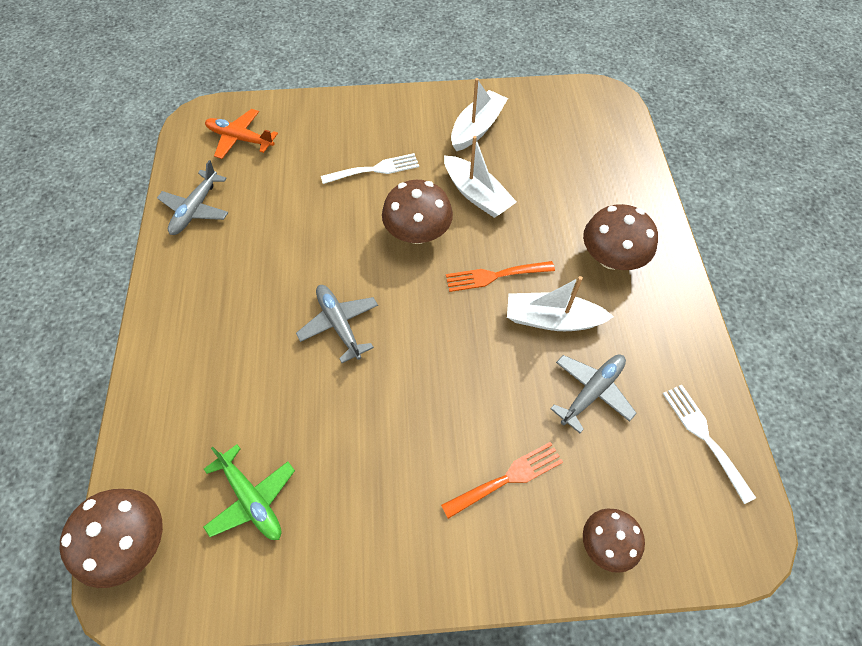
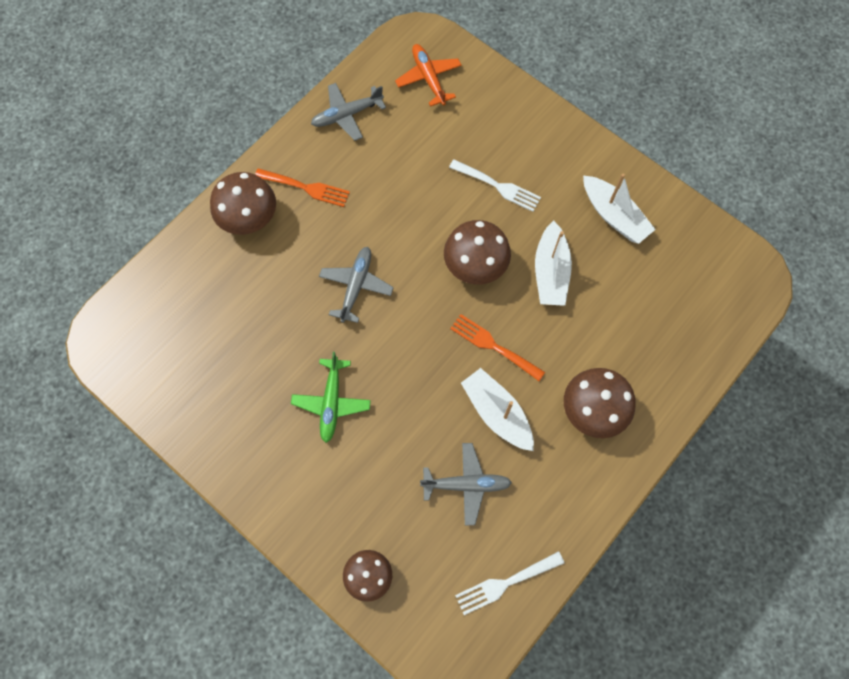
camera: 45 degrees right, 10 degrees up
brown mushroom [59,489,163,588] -> brown mushroom moved to [210,172,276,235]
green plane [203,444,295,540] -> green plane moved to [291,352,371,443]
orange fork [441,442,563,519] -> orange fork moved to [255,168,350,207]
white boat [451,78,508,151] -> white boat turned 60 degrees clockwise [583,174,656,244]
white fork [663,385,756,504] -> white fork turned 135 degrees counterclockwise [455,551,564,615]

